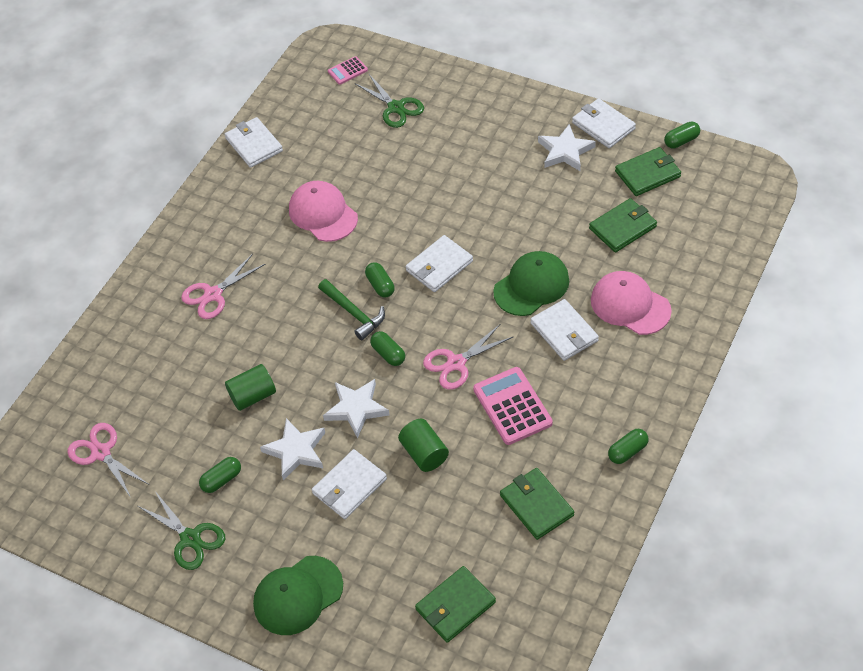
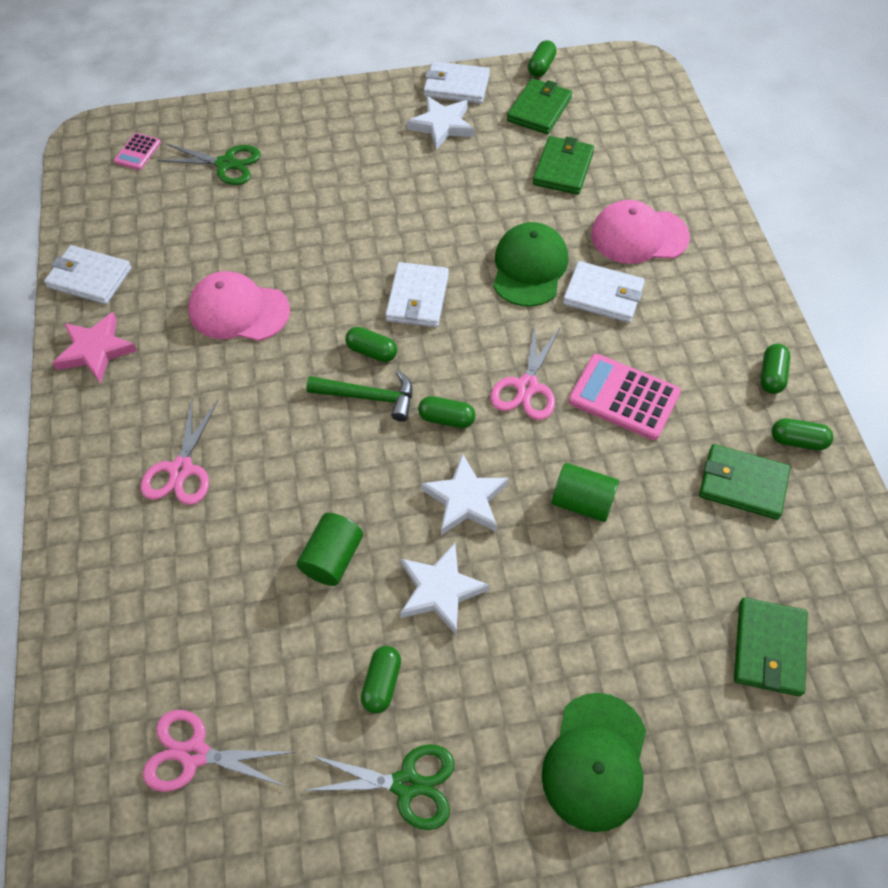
camera: 40 degrees left, 5 degrees up
white wallet [312,449,387,519] -> none
none -> pink star [53,312,137,383]
none -> green capsule [772,418,834,450]

